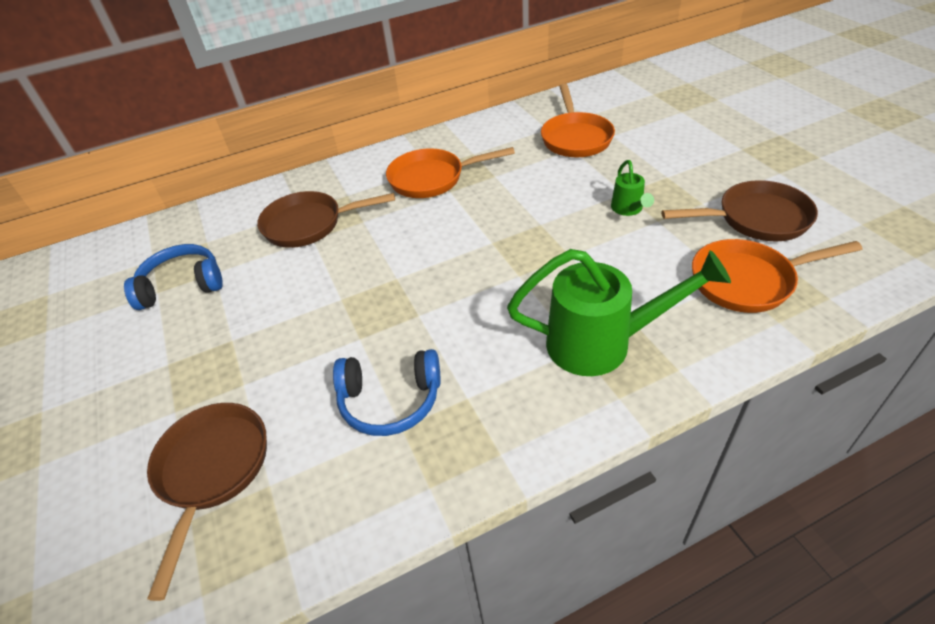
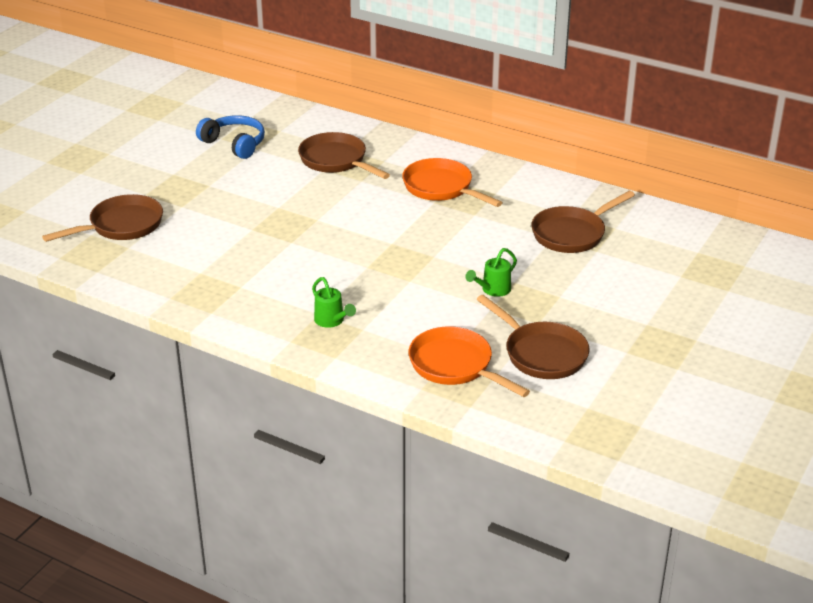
camera: 50 degrees right, 10 degrees down
blue headphones [333,349,441,436] -> none
green watering can [507,249,731,376] -> green watering can [312,277,356,328], size x0.48
orange pan [541,84,615,157] -> brown pan [531,191,635,253]

